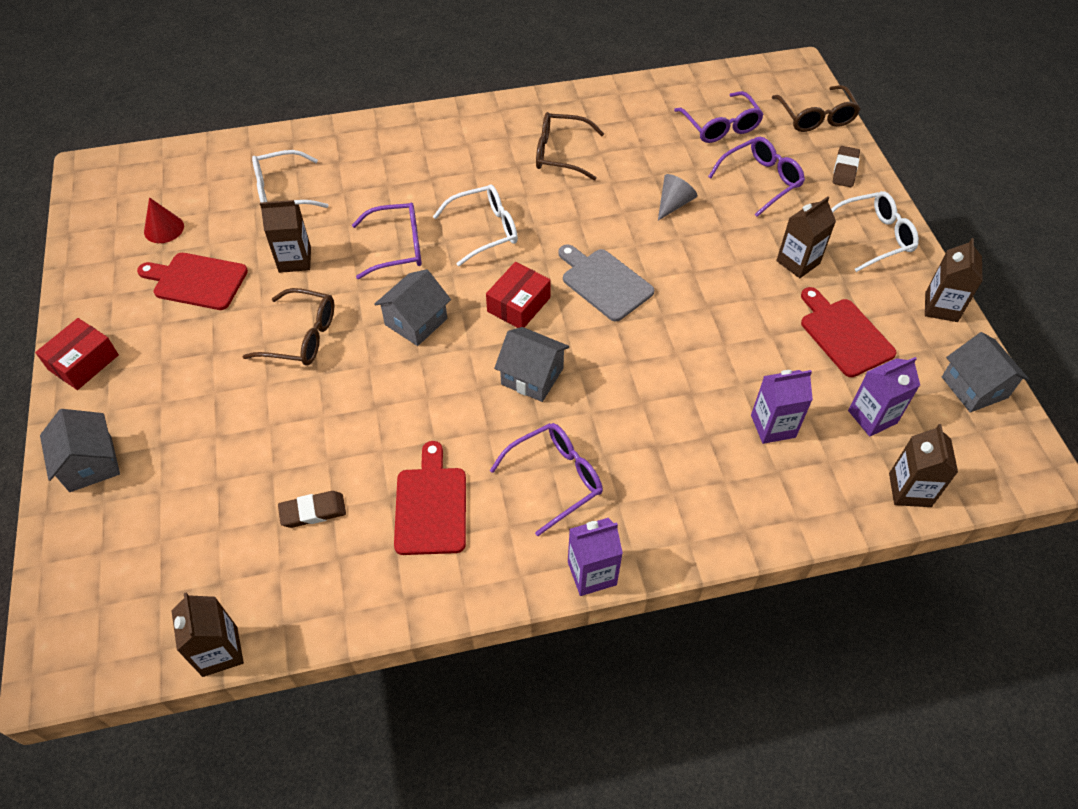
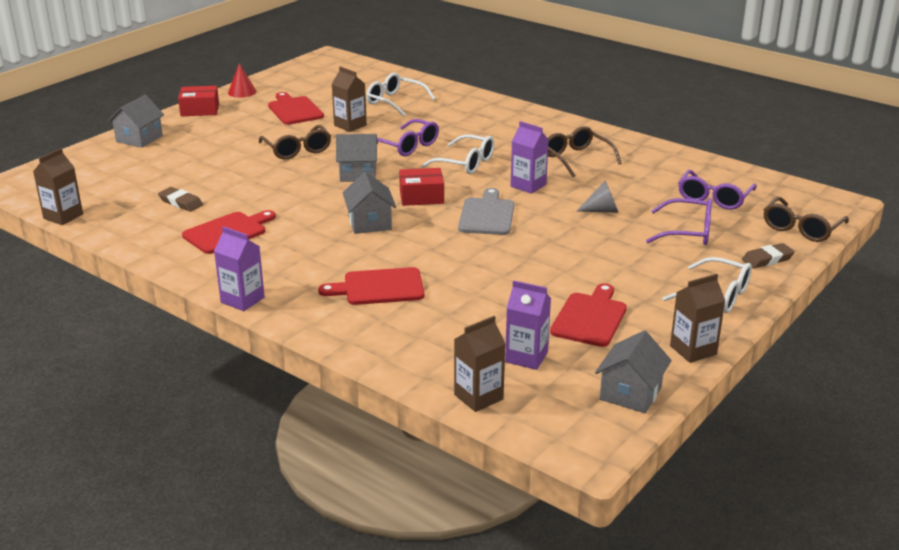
camera: 50 degrees right, 25 degrees down
red cone [144,197,184,243] -> red cone moved to [228,63,256,98]
purple glasses [490,423,603,536] -> none
purple carton [751,370,813,444] -> purple carton moved to [510,121,549,194]
brown carton [776,196,836,278] -> none
none -> red cutting board [318,267,425,305]

